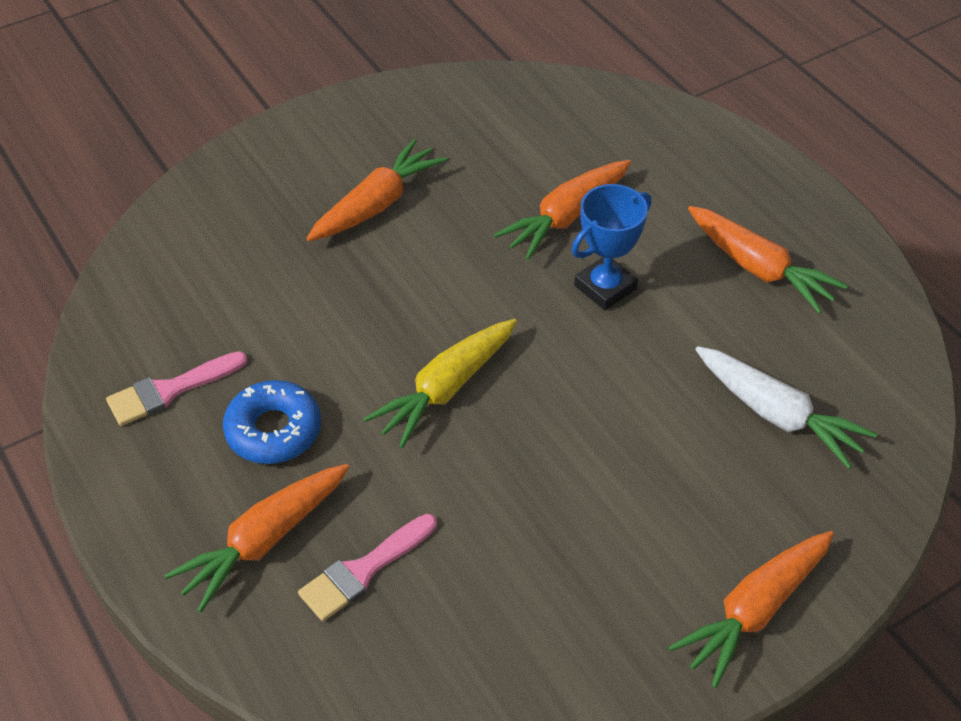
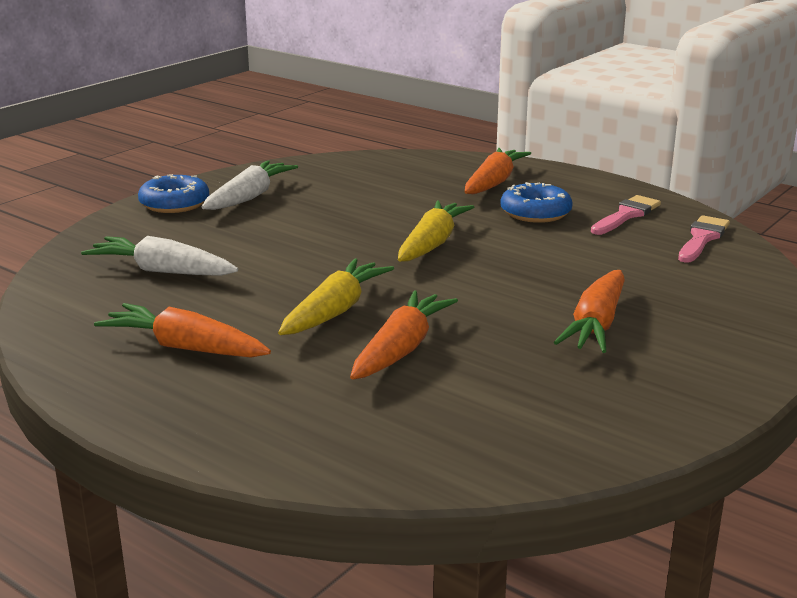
camera: 160 degrees right, 25 degrees down
pink brush [298,514,437,621] -> pink brush moved to [678,215,730,263]
blue trophy [571,184,651,310] -> yellow carrot [278,259,394,335]
orange carrot [669,531,834,688] -> blue donut [138,174,209,213]
none -> white carrot [202,160,298,210]

